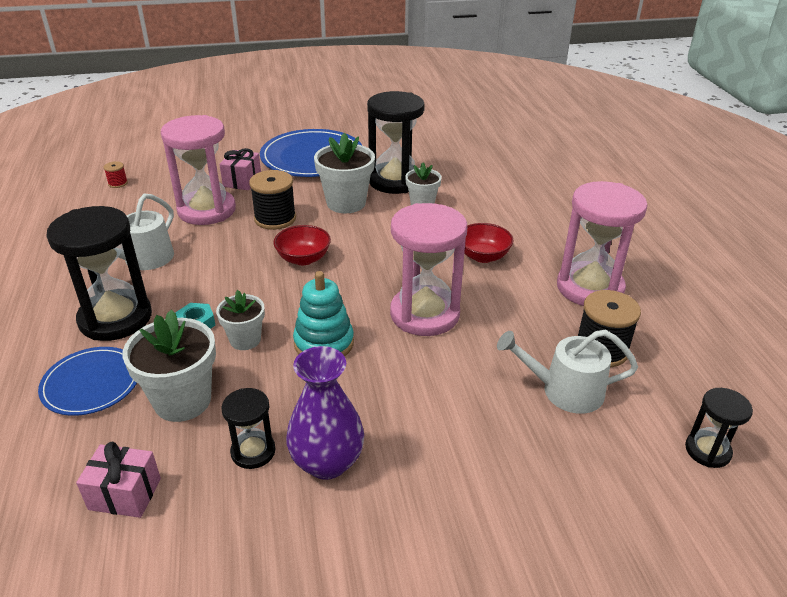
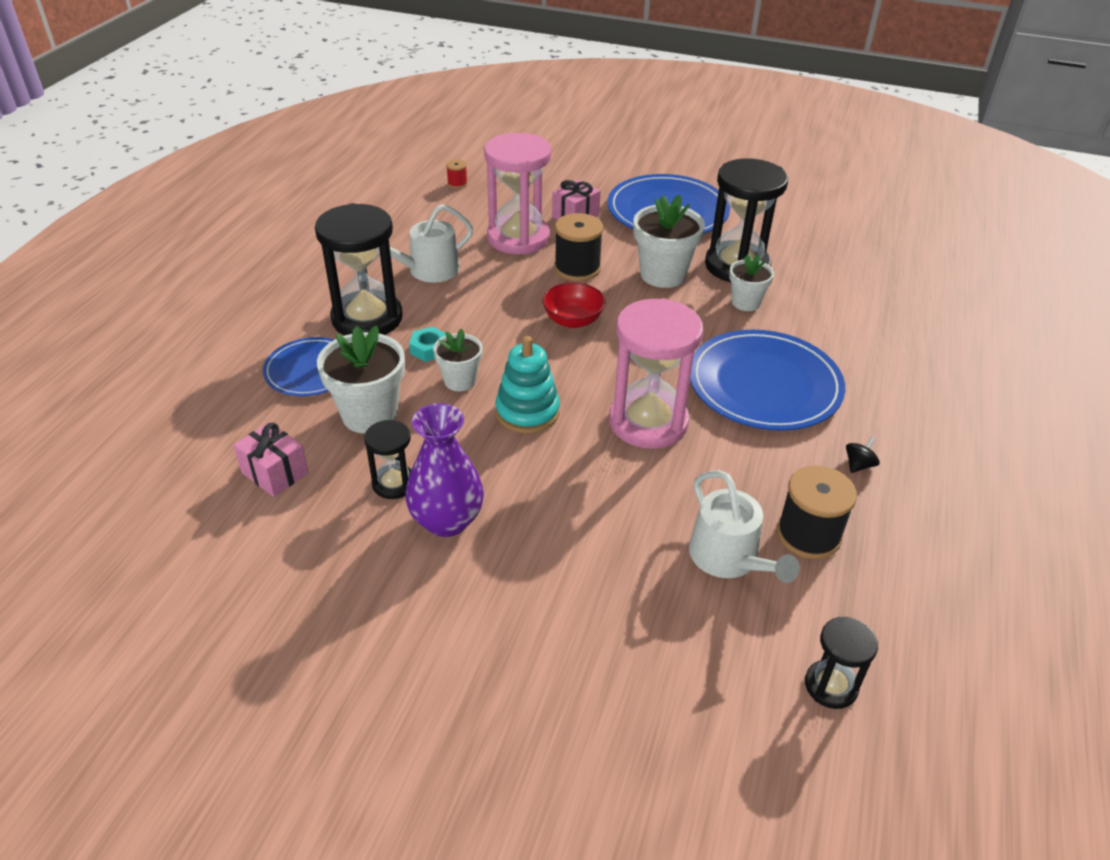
camera: 30 degrees right, 5 degrees up
red bowl [464,223,514,263] -> blue plate [690,330,845,431]
white watering can [497,330,638,414] -> white watering can turned 150 degrees counterclockwise [689,470,800,583]
pink hourglass [557,181,648,306] -> black spinning top [846,437,880,473]

